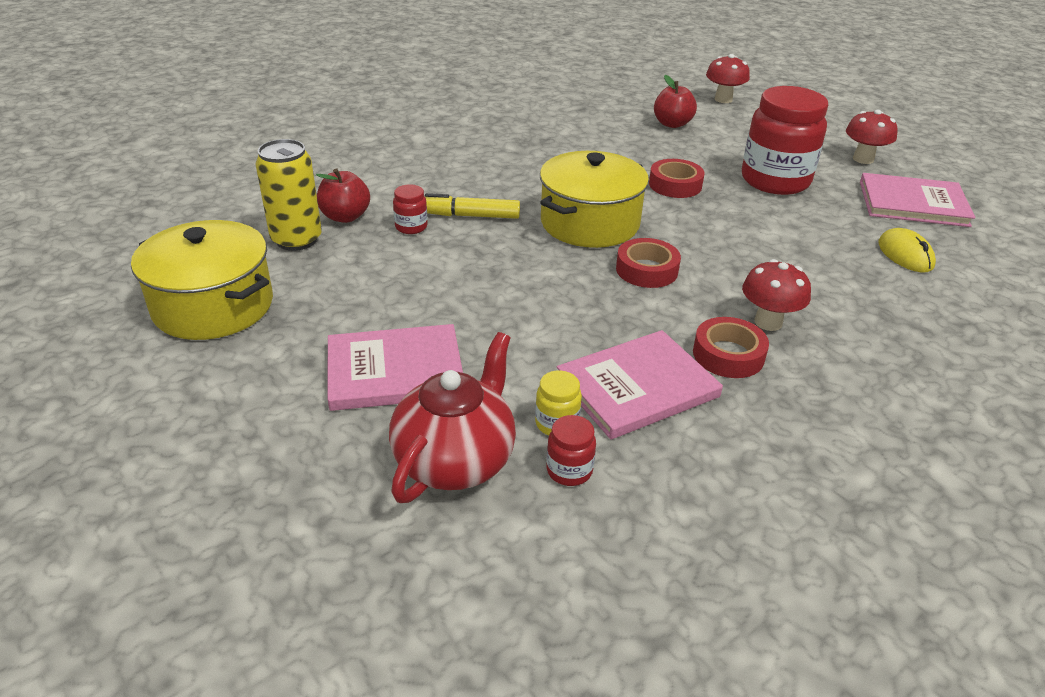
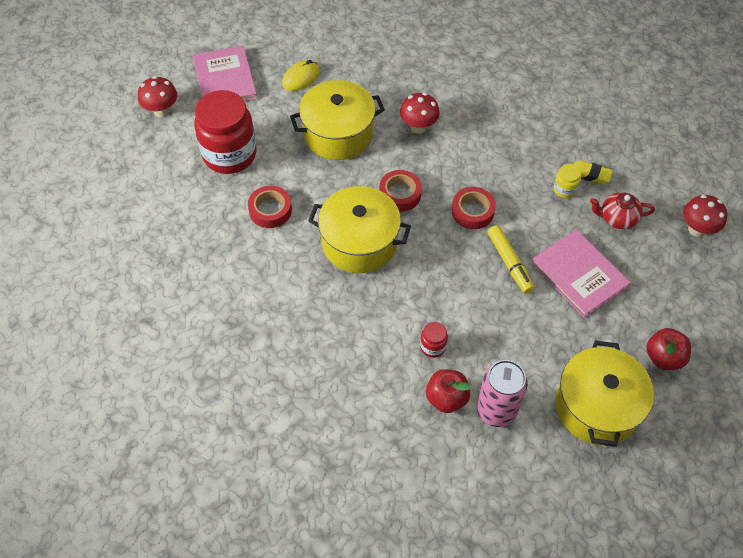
camera: 115 degrees left, 20 degrees up
yellow can [256,139,322,251] -> pink can [477,360,528,427]
red teapot [389,332,516,503] -> red teapot [590,192,655,229], size x0.62
yellow marker [425,193,520,219] -> yellow marker moved to [488,225,534,294]
red jar [547,415,596,486] -> yellow eraser [573,160,613,184]
pink book [557,330,723,439] -> none
red apple [654,75,697,128] -> red apple moved to [646,328,691,370]
red tape [693,317,769,378] -> red tape moved to [452,187,496,229]
red mushroom [706,54,750,103] -> red mushroom moved to [683,195,727,237]
none -> yellow pot [290,80,385,160]

